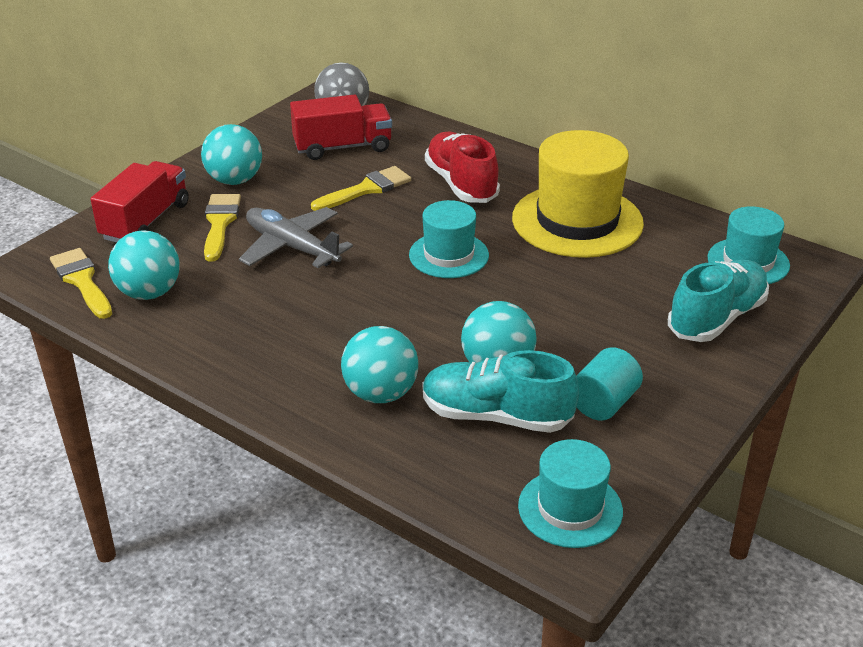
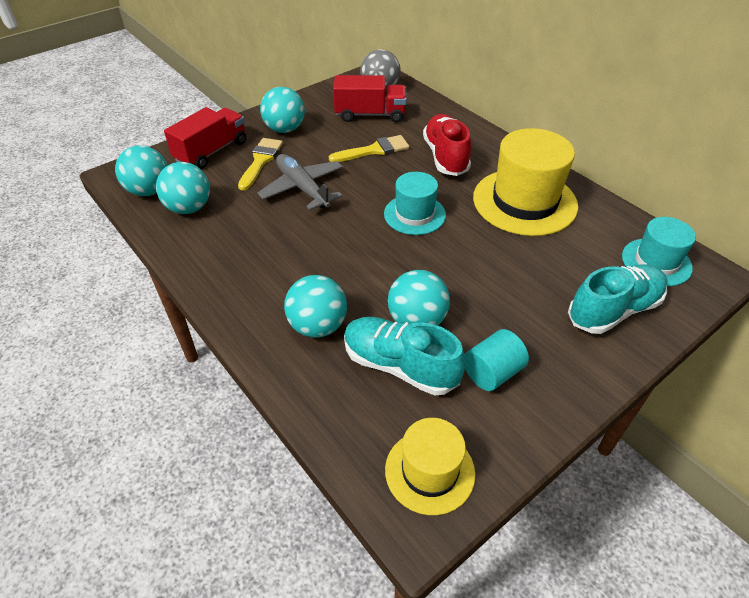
camera: 15 degrees right, 10 degrees up
yellow brush [50,248,112,319] -> turquoise ball [115,145,168,196]
turquoise hat [518,439,623,548] -> yellow hat [385,418,475,515]

